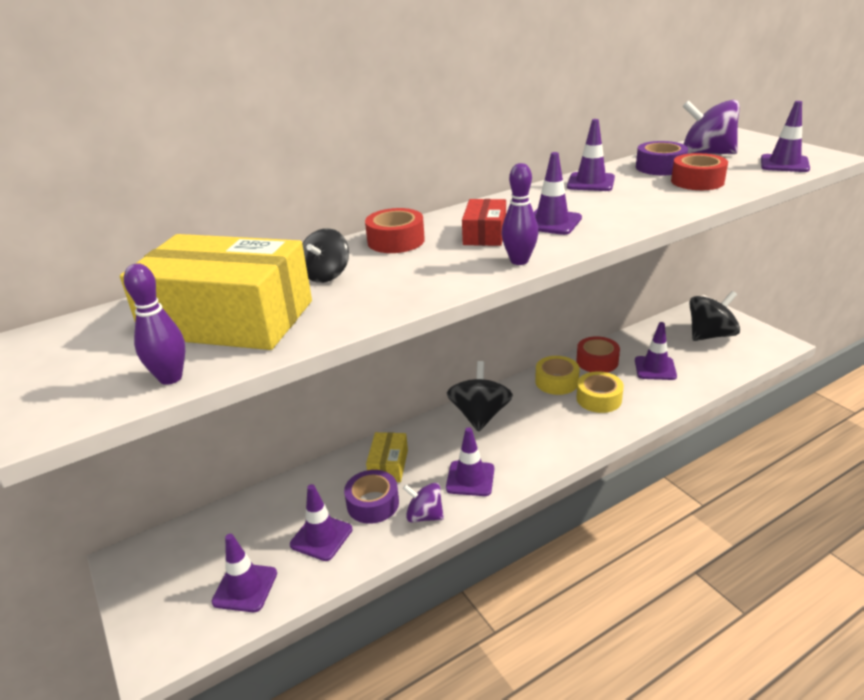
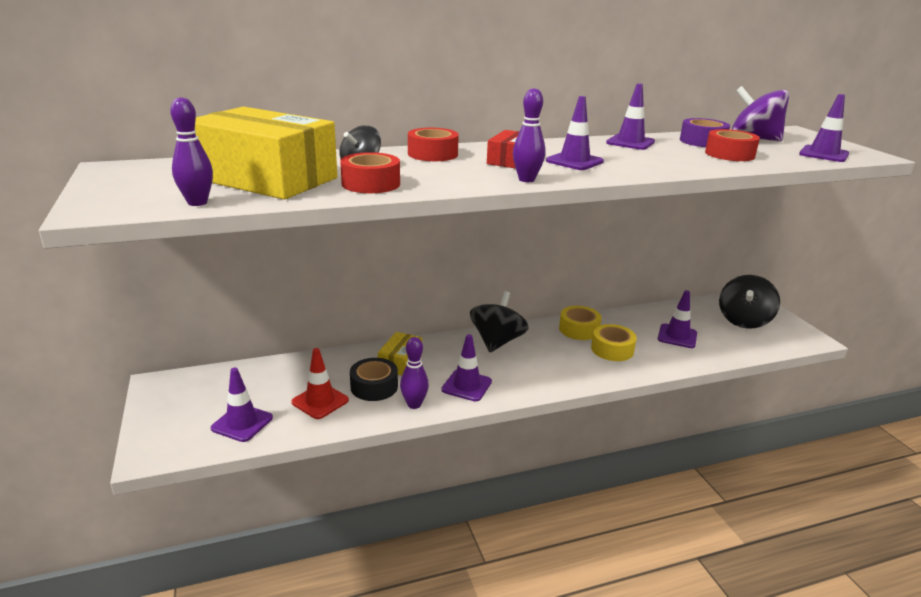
camera: 10 degrees right, 5 degrees down
purple traffic cone [290,484,352,561] -> red traffic cone [291,348,349,419]
purple tape [344,470,399,524] -> black tape [350,358,398,401]
purple spinning top [403,483,444,523] -> purple bowling pin [400,337,429,409]
red tape [576,336,620,373] -> red tape moved to [340,152,400,193]
black spinning top [689,291,740,341] -> black spinning top turned 135 degrees clockwise [719,275,780,329]

